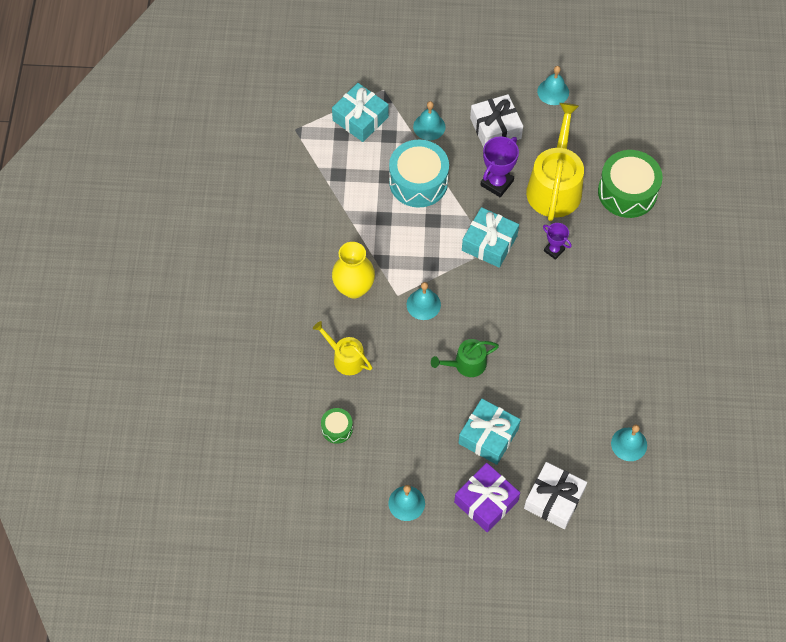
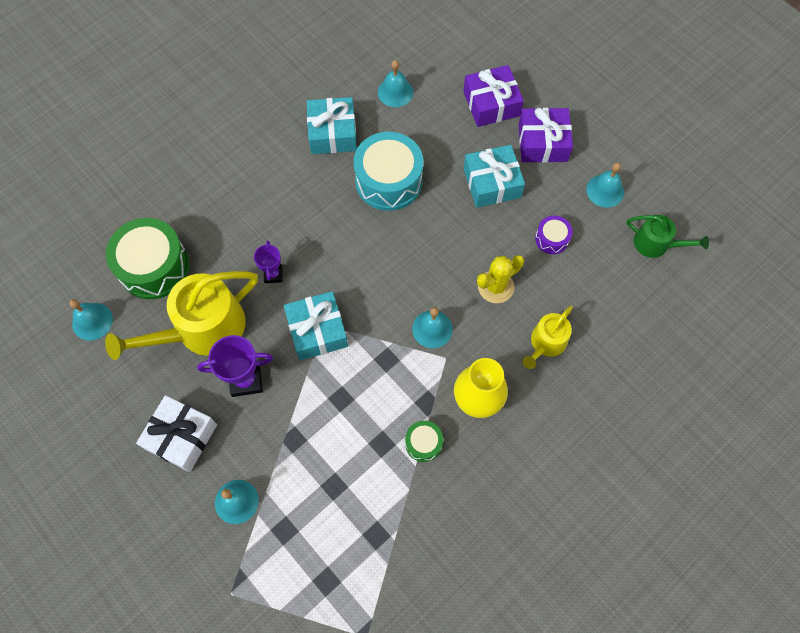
camera: 135 degrees left, 5 degrees up
yellow watering can [313,321,372,375] -> yellow watering can turned 45 degrees clockwise [523,306,573,369]
green drum [321,408,353,444] -> green drum moved to [405,421,443,462]
turquoise gift [332,83,389,142] -> turquoise gift moved to [307,97,357,154]
turquoise drum [389,140,449,208] -> turquoise drum moved to [353,132,423,211]
green watering can [431,339,499,377] -> green watering can moved to [627,215,709,258]
white gift [524,462,587,529] -> purple gift [463,65,524,127]
turquoise bell [537,66,569,105] -> turquoise bell moved to [70,299,113,340]
none -> yellow cactus [477,255,524,303]
none -> purple drum [535,216,573,254]

